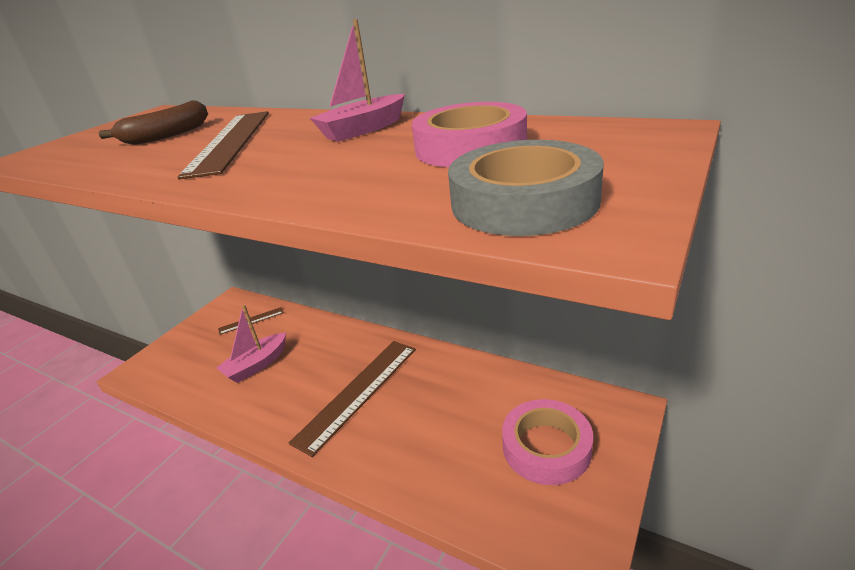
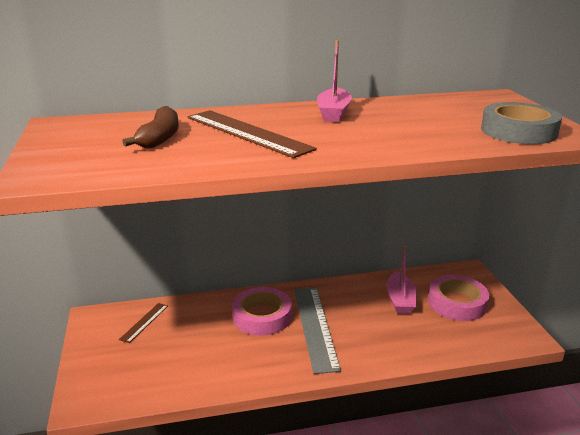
camera: 45 degrees left, 5 degrees down
pink boat [216,304,286,383] -> pink boat moved to [386,245,417,314]
brown ruler [289,341,416,457] -> grey ruler [294,287,341,374]
pink tape [411,102,527,167] -> pink tape moved to [232,287,292,336]

